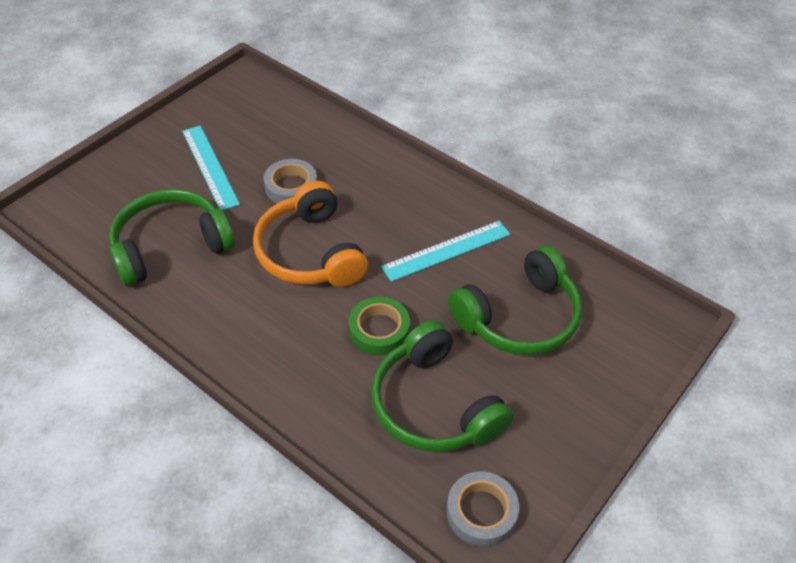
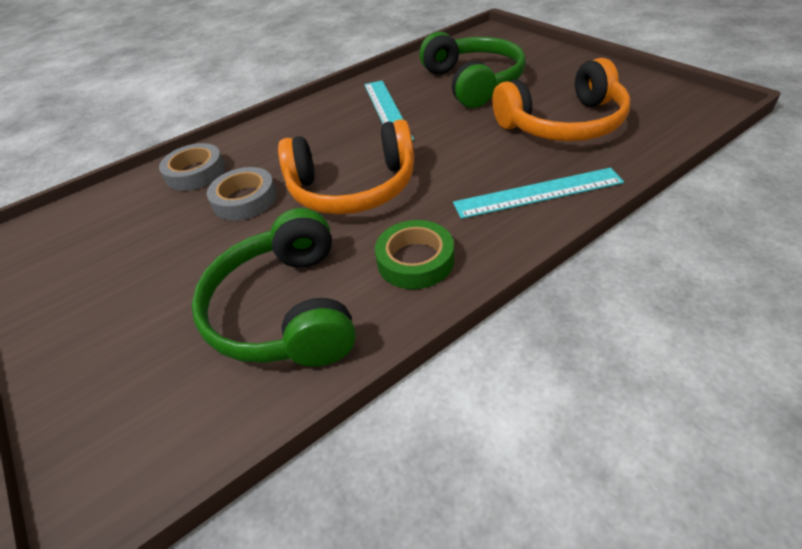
camera: 70 degrees left, 5 degrees down
turquoise ruler [182,126,240,210] -> turquoise ruler moved to [453,168,624,219]
green tape [349,297,410,356] -> green tape moved to [375,220,454,289]
green headphones [371,320,513,452] -> orange headphones [492,58,630,141]
grey tape [446,471,519,547] -> grey tape moved to [159,143,225,191]

